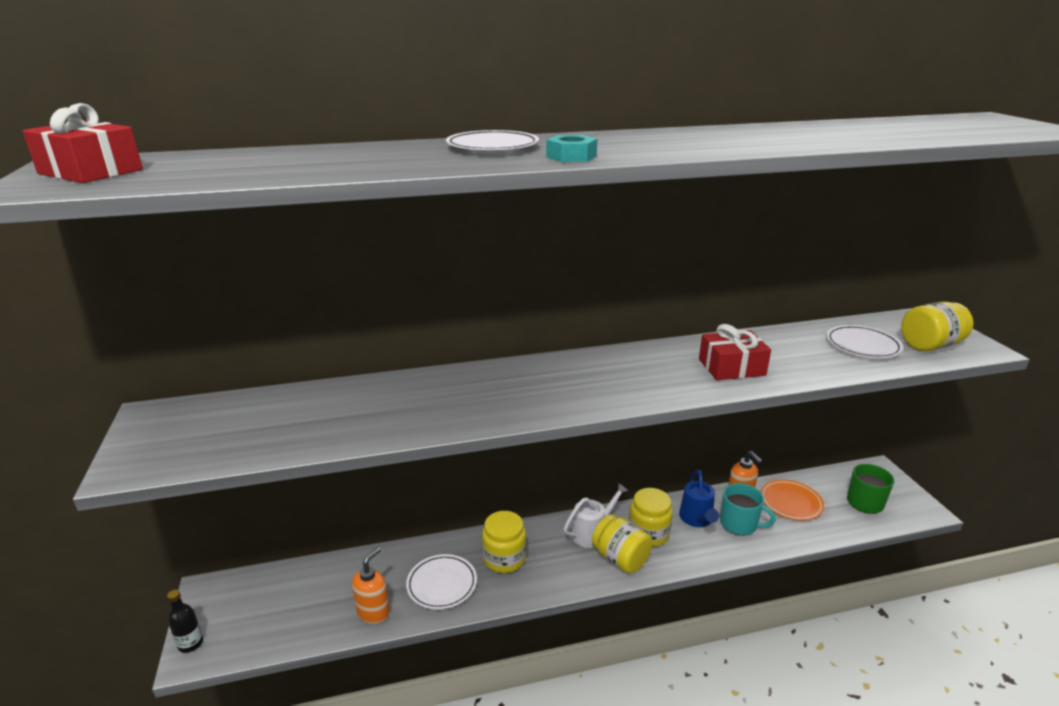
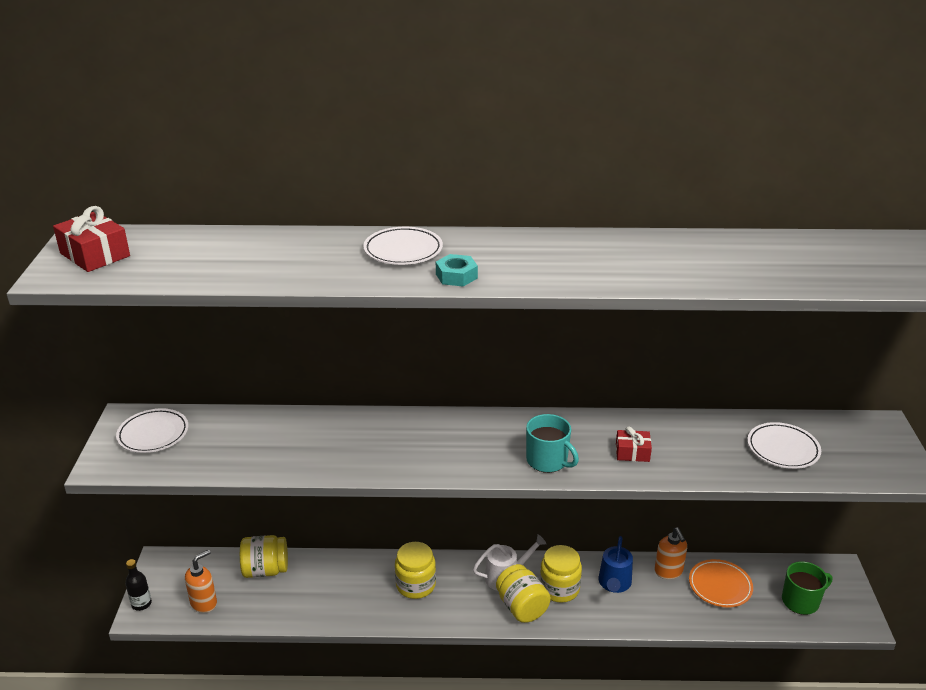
camera: 15 degrees right, 5 degrees up
orange soap dispenser [352,547,390,624] -> orange soap dispenser moved to [185,549,217,613]
white plate [406,554,477,610] -> white plate moved to [116,408,188,453]
red gift [699,324,771,380] -> red gift [616,426,652,462], size x0.64
turquoise mug [720,483,776,536] -> turquoise mug moved to [526,414,579,473]
yellow jar [901,302,973,351] -> yellow jar moved to [240,535,288,578]

